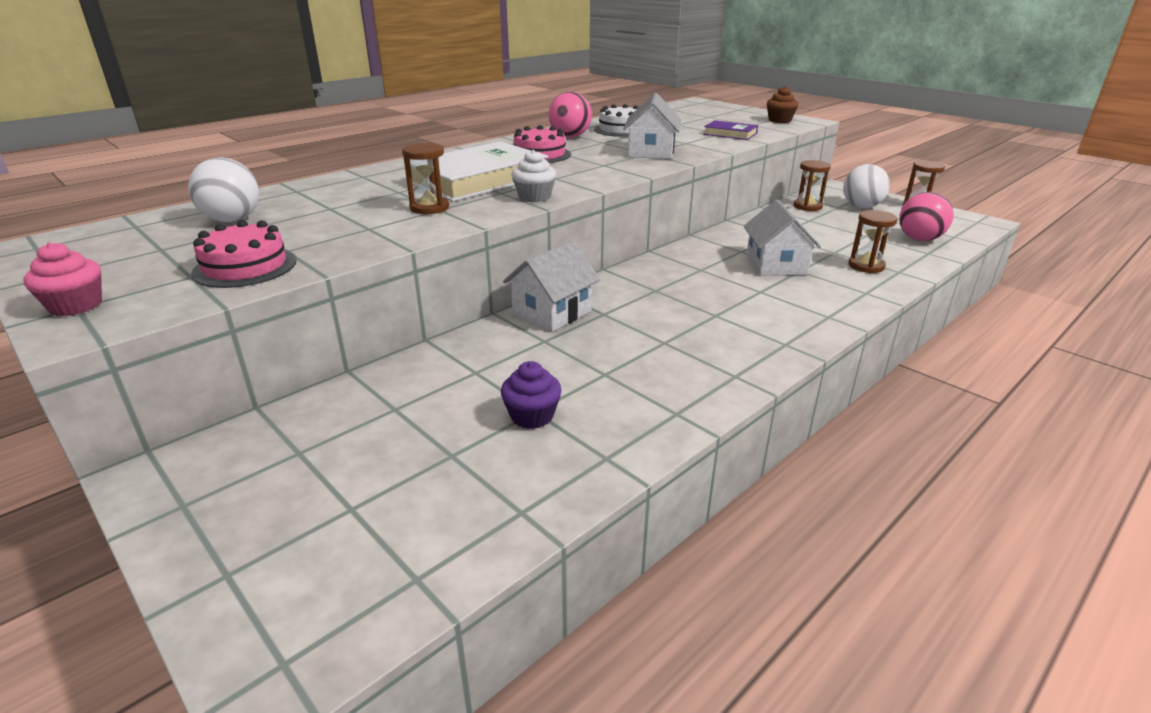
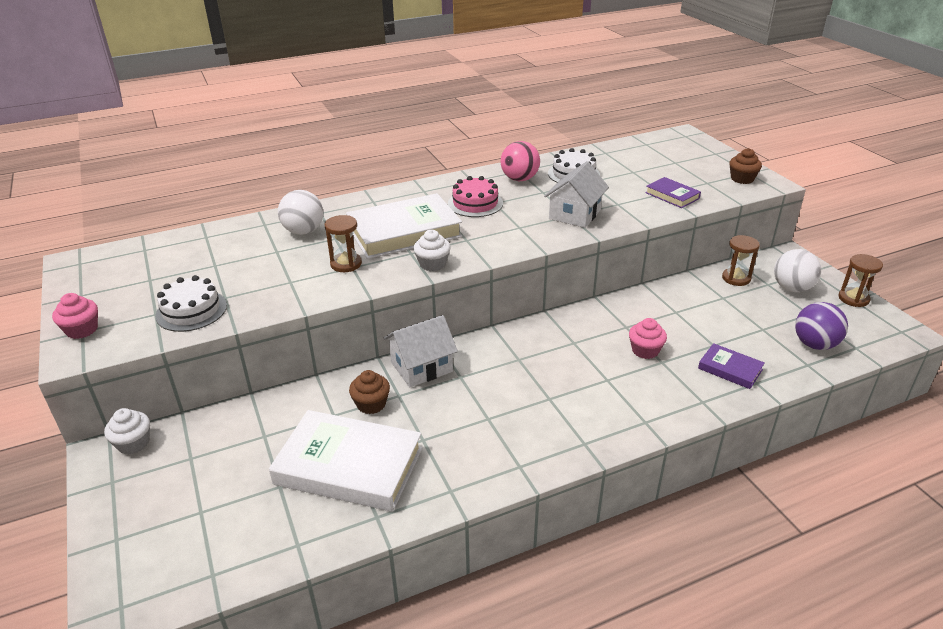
camera: 20 degrees right, 5 degrees up
white ball [188,157,259,222] -> white ball moved to [278,190,323,235]
pink cake [191,220,296,288] -> white cake [155,275,227,332]
purple cupcake [501,361,562,429] -> white book [269,410,422,512]
white house [744,199,821,276] -> pink cupcake [629,318,667,359]
brown hourglass [848,210,898,273] -> purple book [698,343,765,389]
pink ball [899,192,954,241] -> purple ball [795,302,848,350]
none -> white cupcake [104,408,150,454]
none -> brown cupcake [349,370,390,414]

